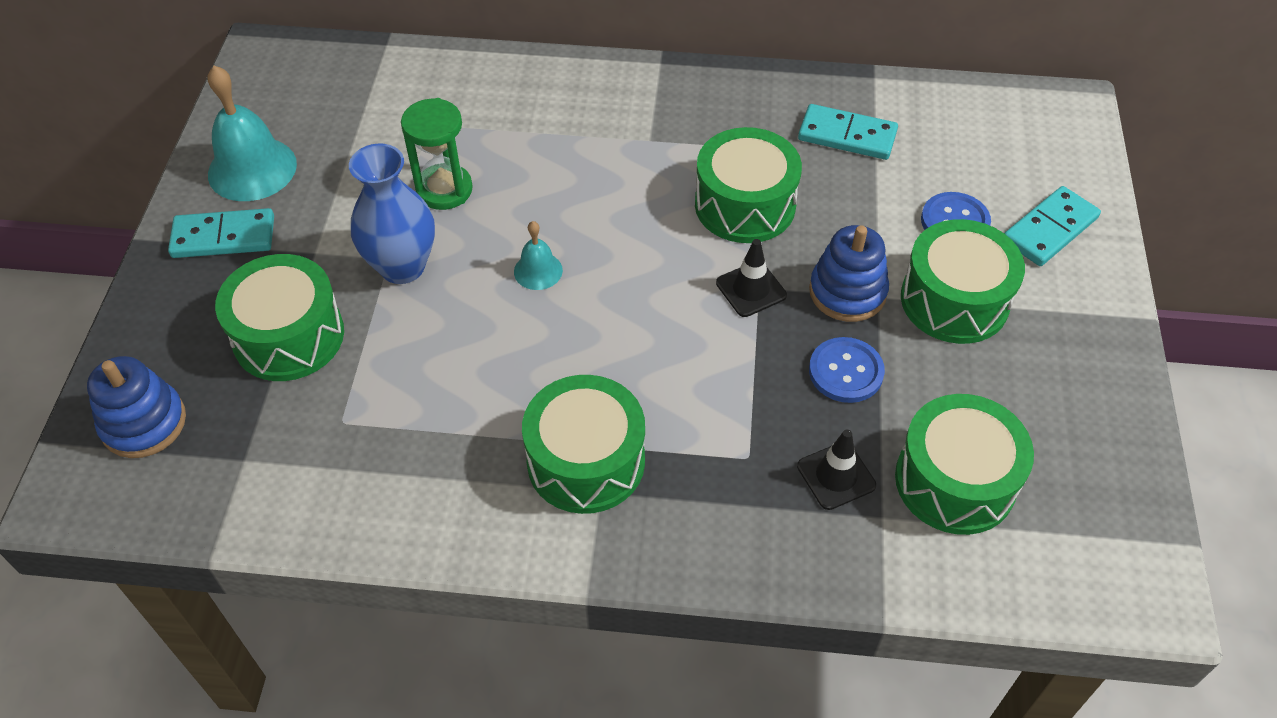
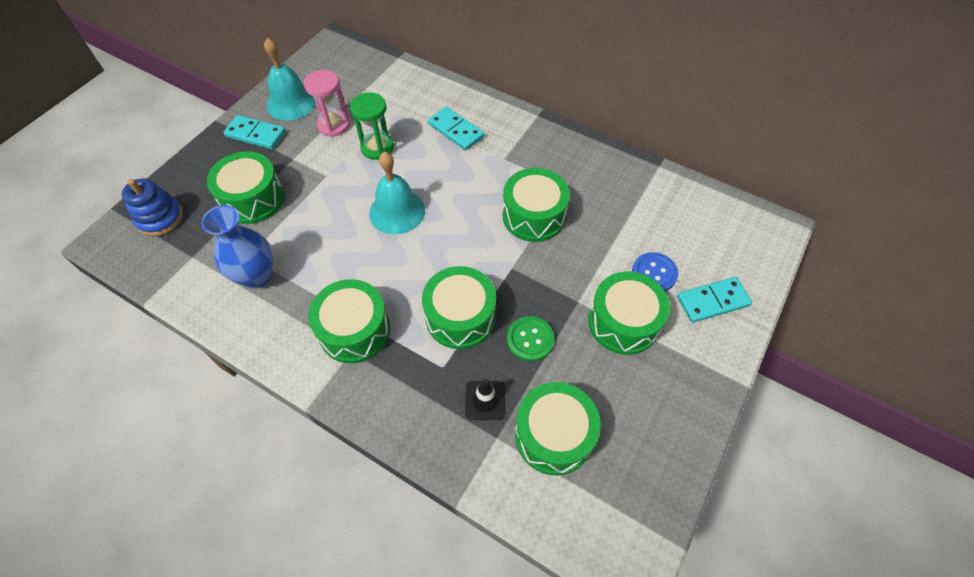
camera: 25 degrees right, 5 degrees up
blue vase [349,143,435,284] -> blue vase moved to [201,205,273,289]
turquoise bell [514,221,563,290] -> turquoise bell [369,151,425,234], size x1.92
black traffic cone [716,239,787,317] -> none
turquoise domino [798,104,898,160] -> turquoise domino moved to [428,107,484,150]
blue stacking toy [809,225,889,322] -> none
blue button [809,337,885,403] -> green button [507,316,555,361]
none -> pink hourglass [304,70,350,137]
none -> green drum [422,266,496,349]

